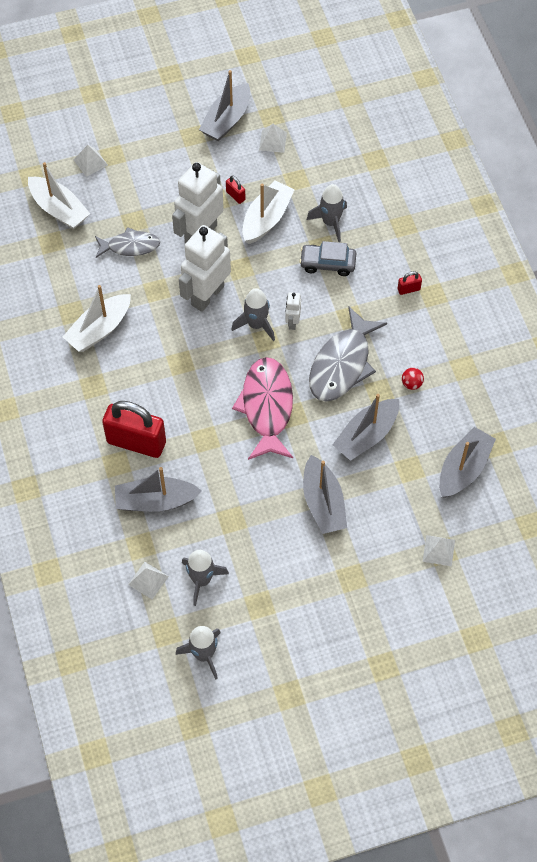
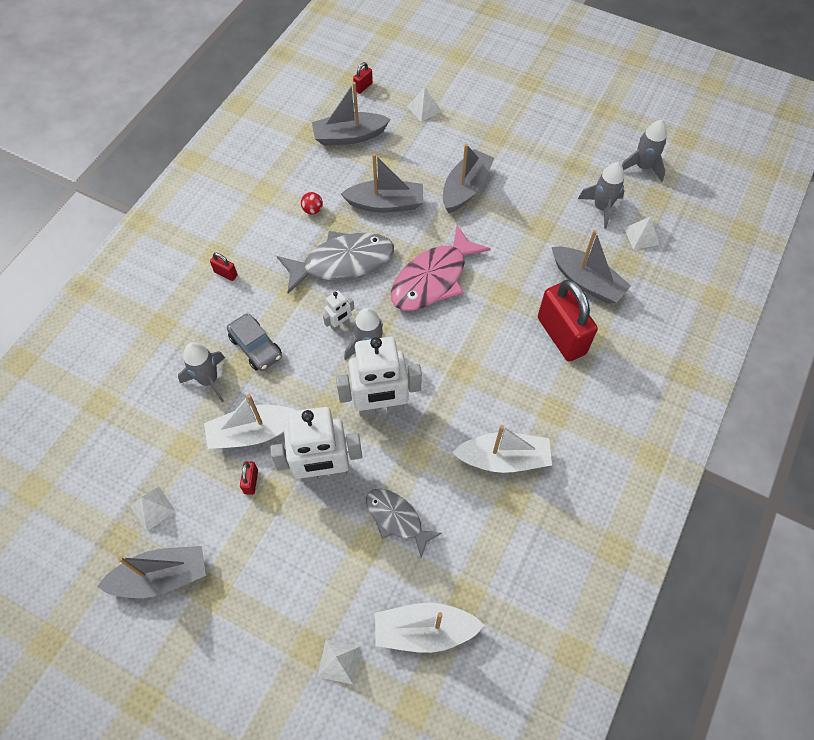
camera: 135 degrees left, 0 degrees up
white boat [28,162,90,229] -> white boat turned 90 degrees counterclockwise [375,603,484,653]
none -> red padlock [353,62,373,94]

